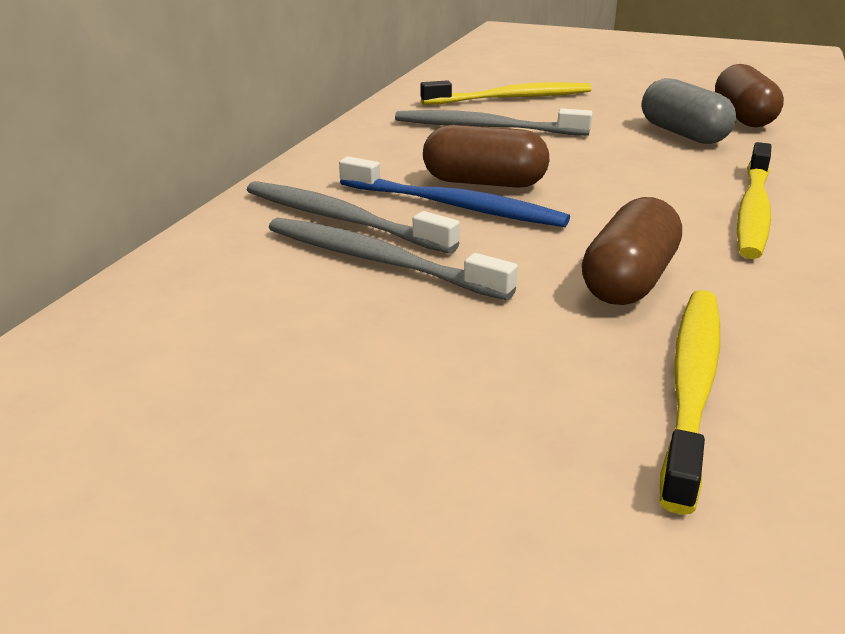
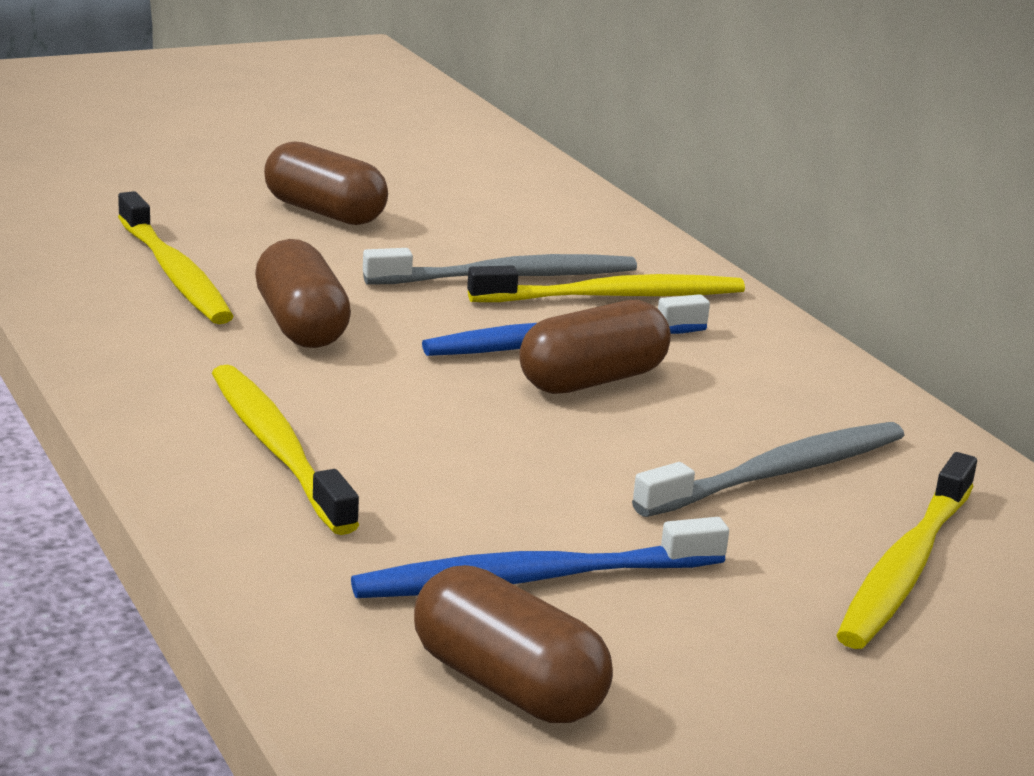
camera: 130 degrees right, 5 degrees down
grey toothbrush [247,181,460,254] -> yellow toothbrush [467,266,745,302]
grey capsule [642,78,736,144] -> blue toothbrush [351,517,729,598]
none -> brown capsule [264,141,388,225]

